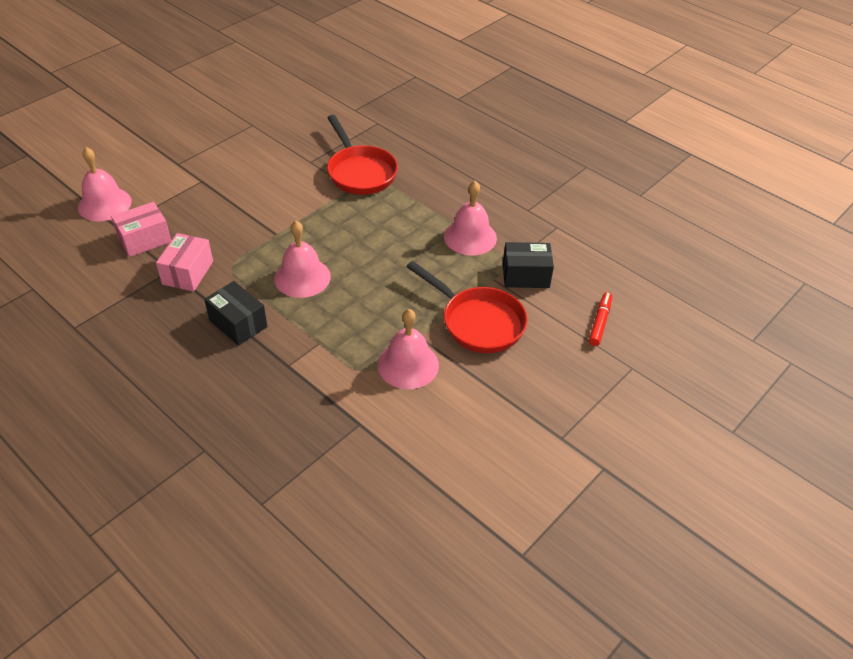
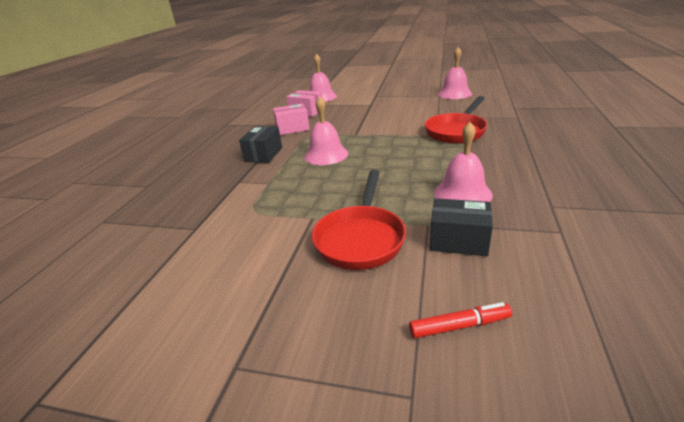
camera: 65 degrees right, 15 degrees down
pink bell [378,309,439,389] -> pink bell moved to [438,47,472,99]
black box [503,242,554,288] -> black box turned 45 degrees counterclockwise [430,198,493,256]

